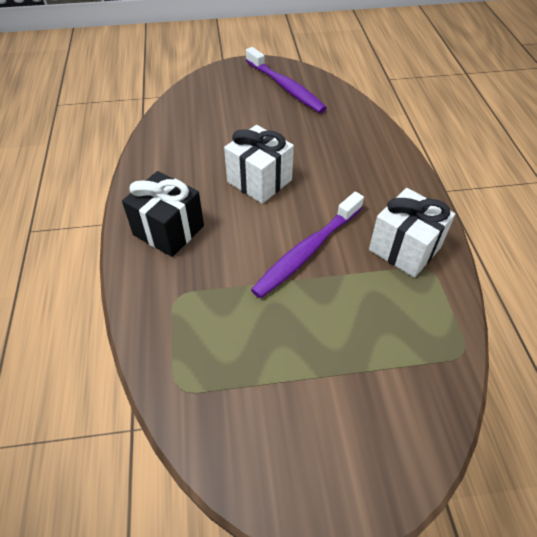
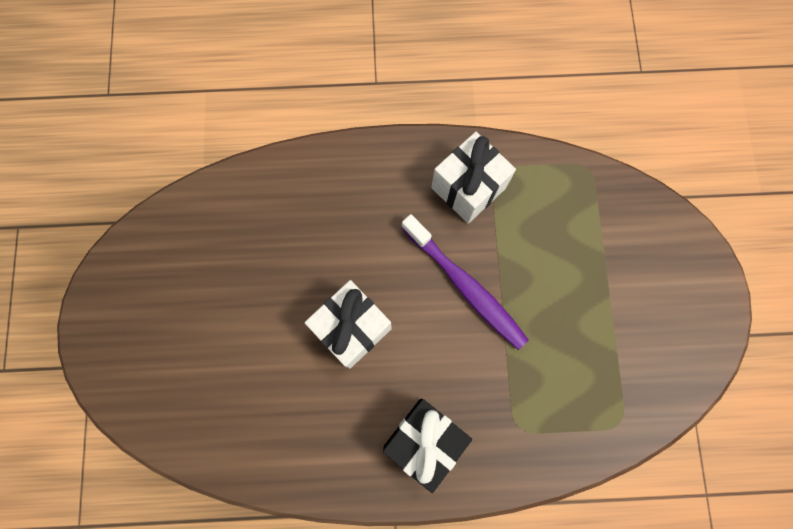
camera: 85 degrees left, 25 degrees up
purple toothbrush [246,47,327,113] -> none

